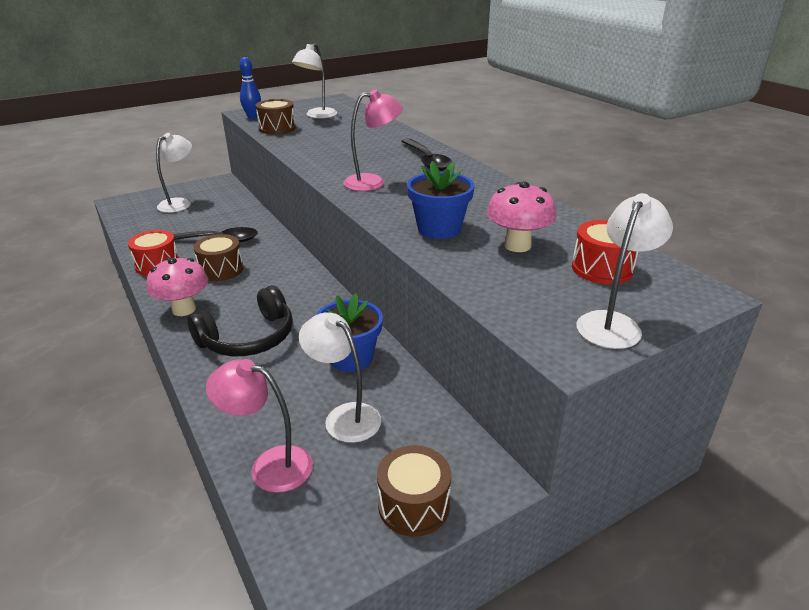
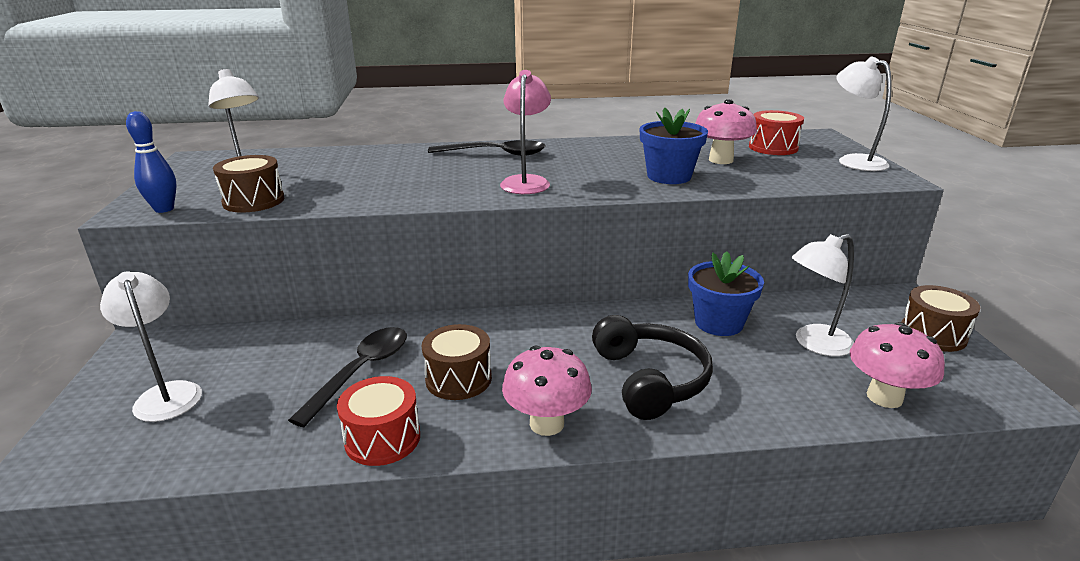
camera: 65 degrees left, 5 degrees down
pink lamp [206,359,313,493] -> pink mushroom [850,322,945,408]

